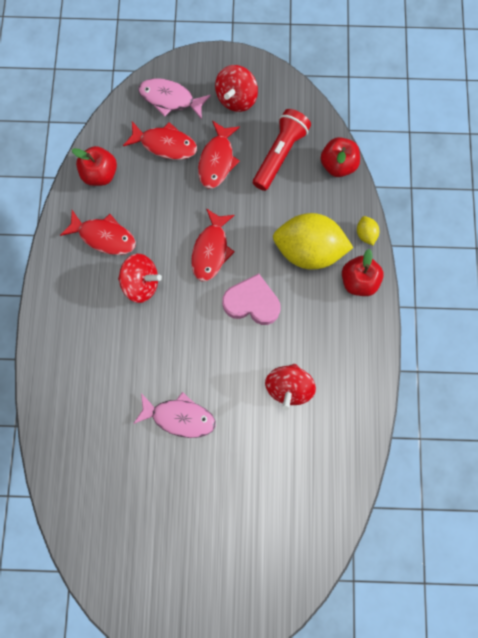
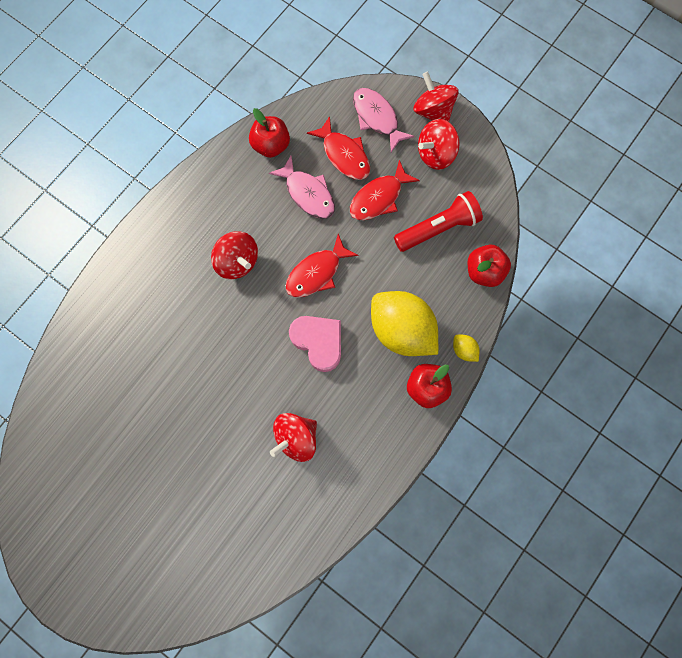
camera: 35 degrees right, 0 degrees up
red fish [60,210,136,255] -> none
pink fish [133,392,216,438] -> pink fish moved to [269,156,335,219]
yellow lemon [357,216,379,245] -> yellow lemon turned 60 degrees counterclockwise [453,335,480,362]
none -> red spinning top [413,72,458,122]

